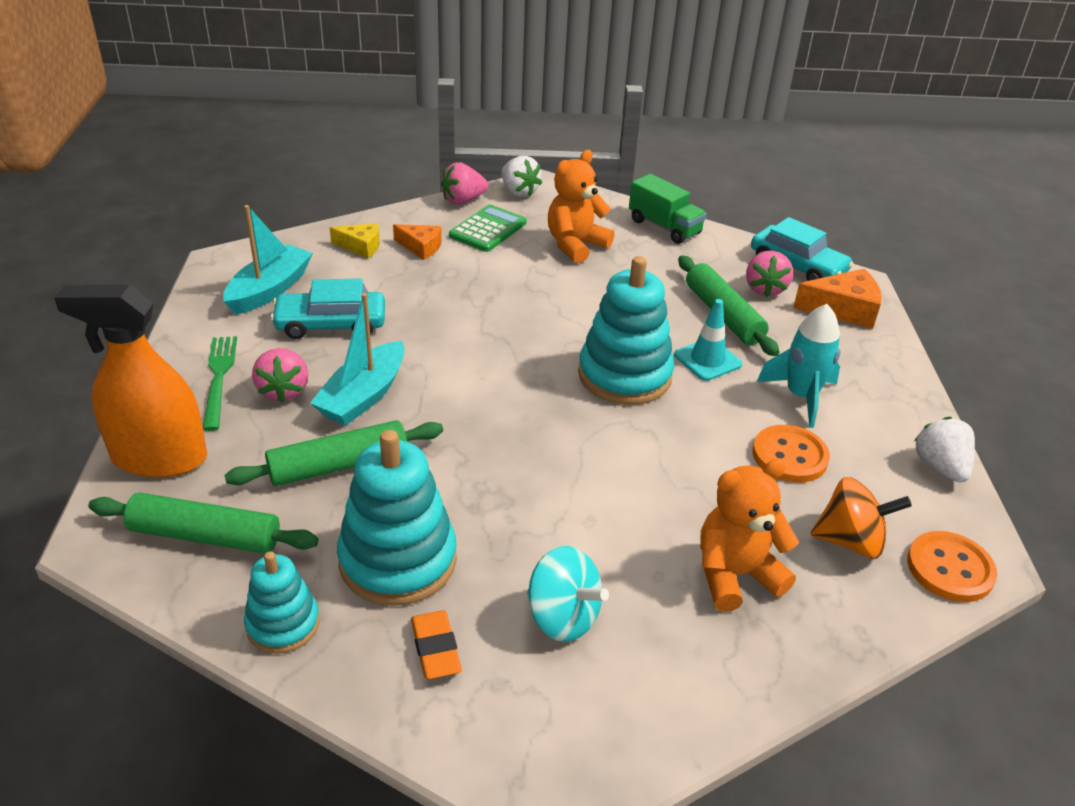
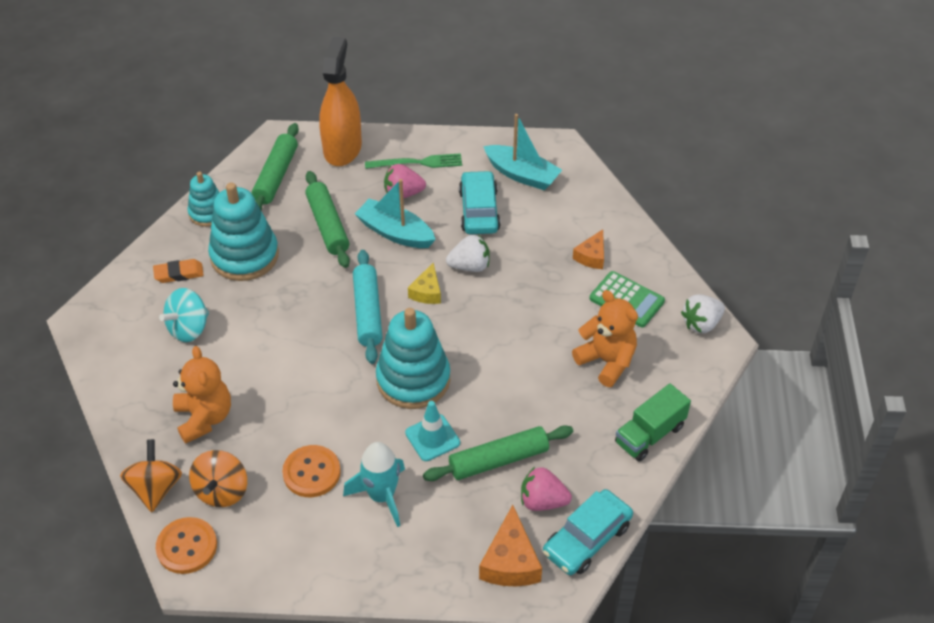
camera: 95 degrees right, 10 degrees up
yellow cheese [330,223,380,258] -> yellow cheese moved to [408,263,441,304]
pink strawberry [441,162,488,205] -> none
white strawberry [914,417,975,482] -> white strawberry moved to [446,234,490,272]
none -> orange spinning top [120,439,182,512]
none -> turquoise rolling pin [353,250,382,364]

